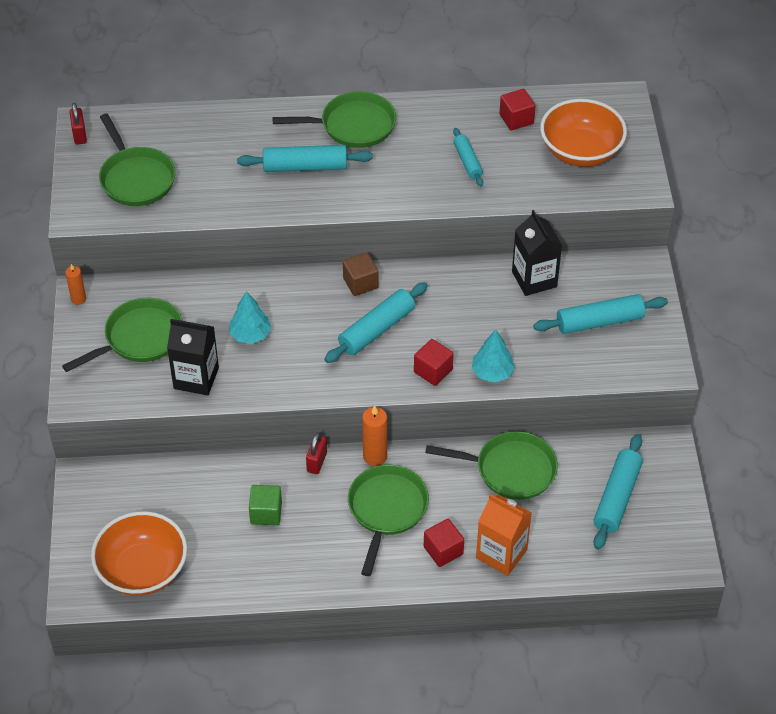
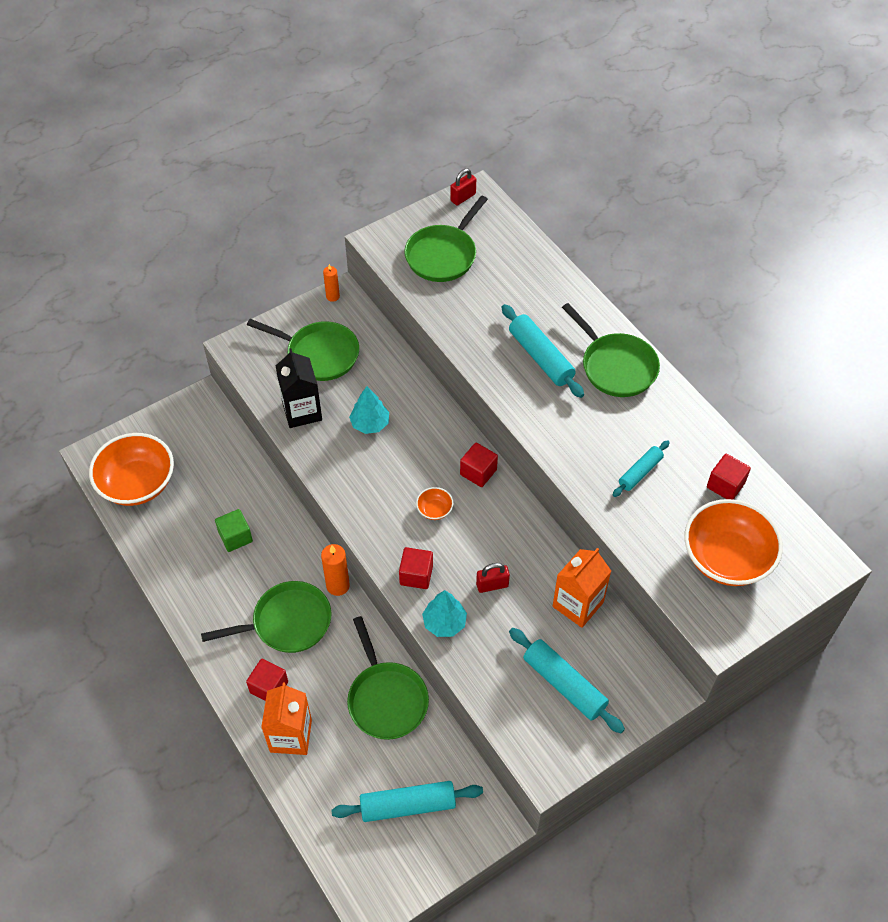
camera: 60 degrees right, 5 degrees up
red padlock [306,433,327,474] -> red padlock moved to [476,563,510,593]
turquoise rolling pin [324,282,428,363] -> orange bowl [416,487,453,520]
brown cube [343,253,379,296] -> red cube [460,443,498,487]
black carton [512,210,562,296] -> orange carton [553,548,611,628]

